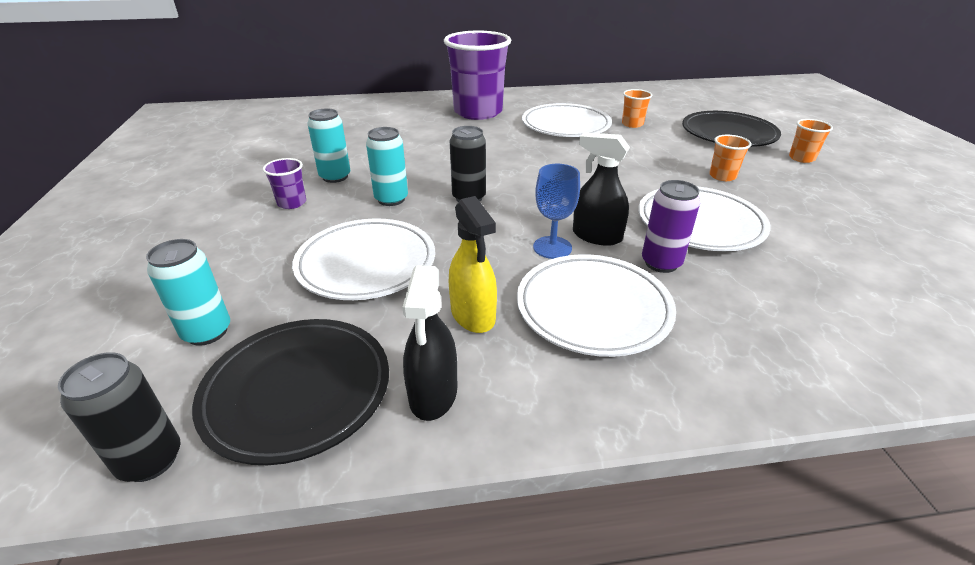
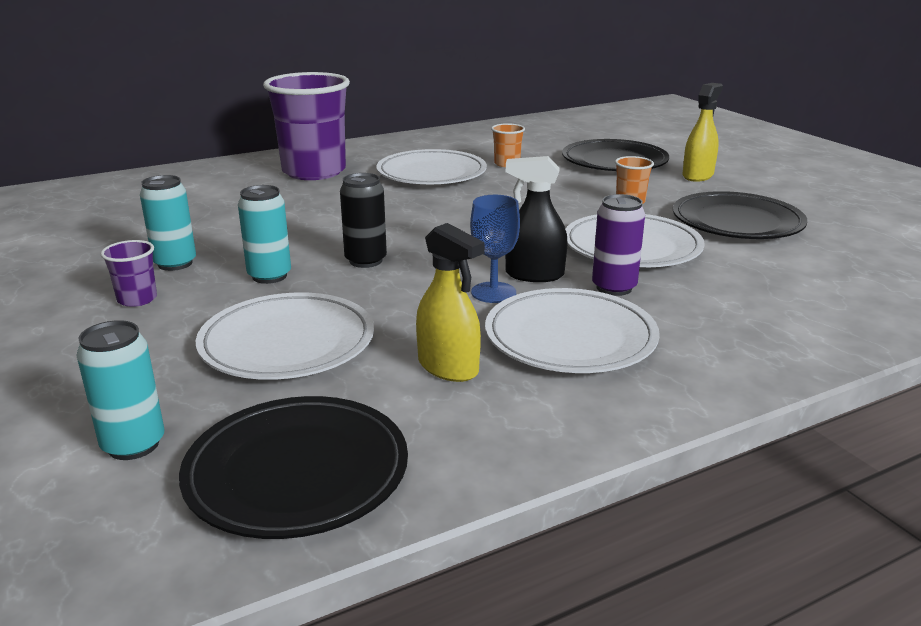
camera: 20 degrees left, 10 degrees down
black can [58,352,181,482] -> none
black spray bottle [402,265,457,421] -> none
orange cup [789,119,833,163] -> yellow spray bottle [682,83,723,182]
none -> black plate [673,191,807,239]

